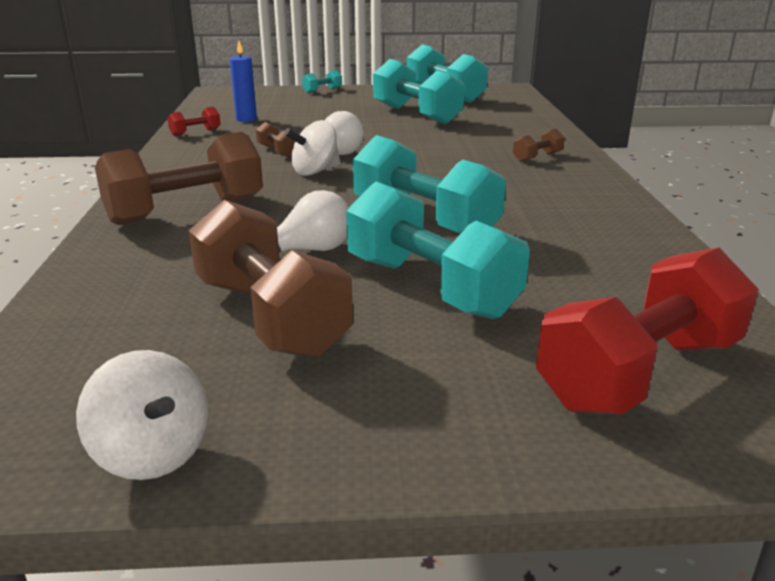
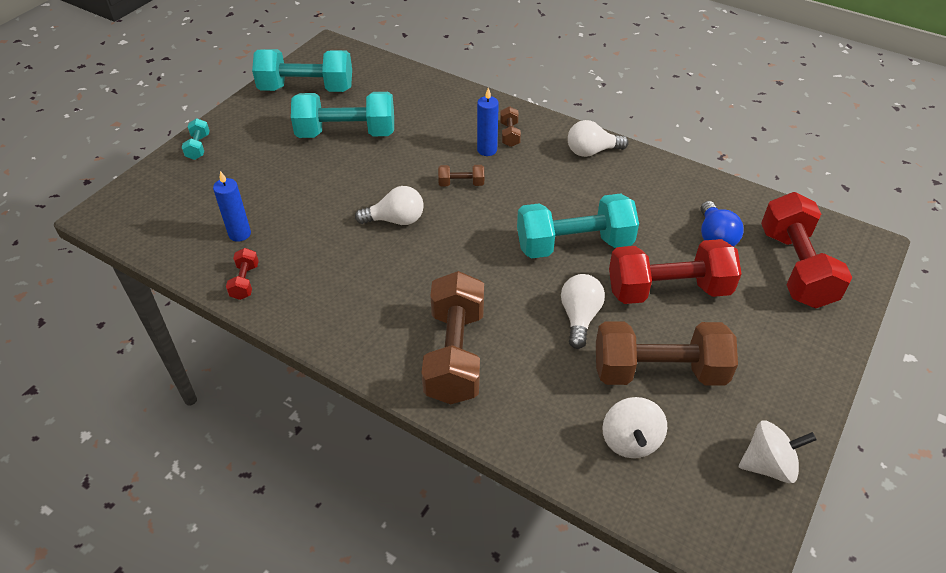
camera: 55 degrees left, 20 degrees up
brown dumbbell [256,122,295,157] -> brown dumbbell moved to [438,165,484,186]
white spinning top [284,120,341,176] -> white spinning top moved to [602,397,667,458]
turquoise dumbbell [346,181,530,319] -> red dumbbell [609,239,742,304]
none -> blue candle [477,88,499,156]
none -> white light bulb [568,120,629,157]
none -> blue light bulb [701,201,744,247]

